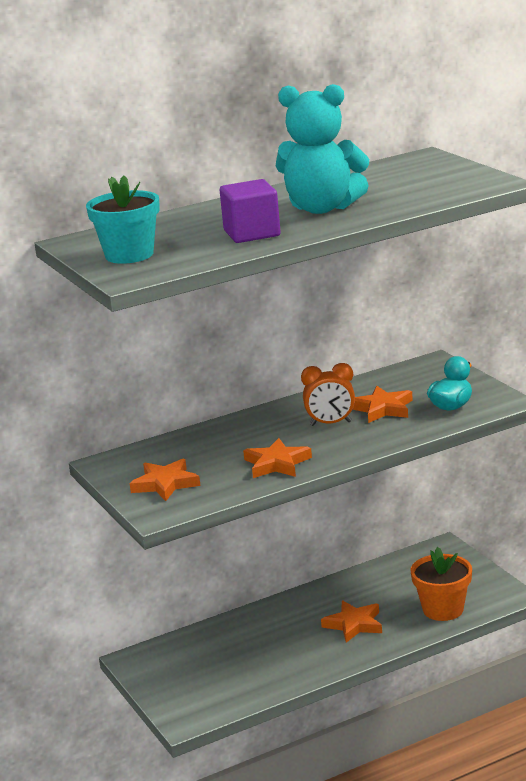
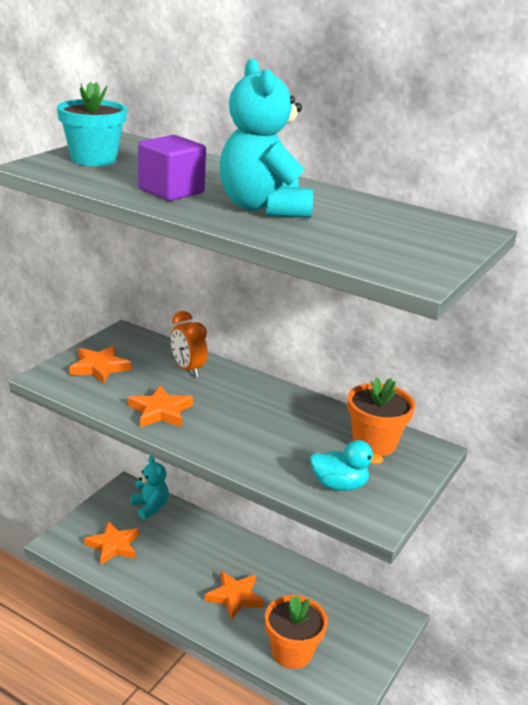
camera: 55 degrees right, 5 degrees up
orange clock [301,363,355,426] -> orange clock moved to [171,311,207,377]
orange star [352,386,413,423] -> orange star moved to [84,521,139,565]
none -> turquoise teddy bear [131,456,169,519]
none -> orange flower pot [347,377,415,456]

